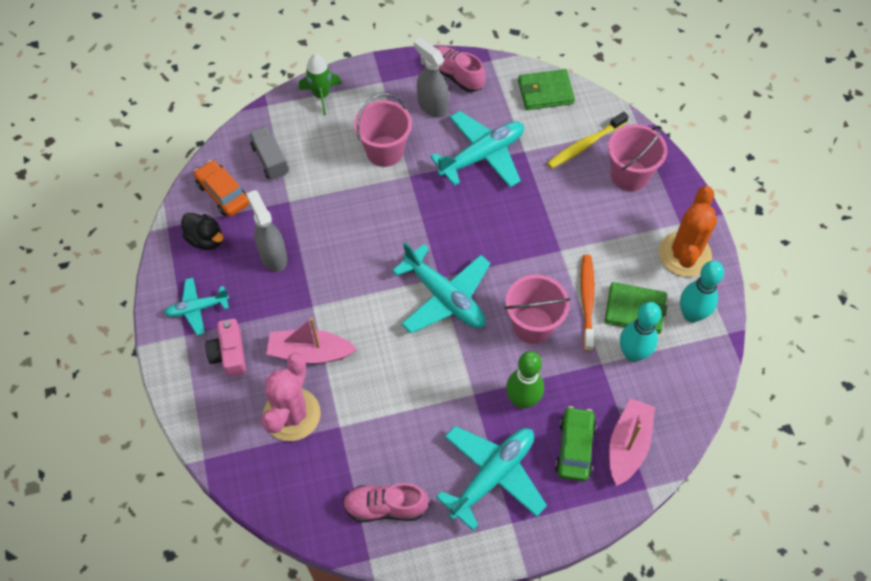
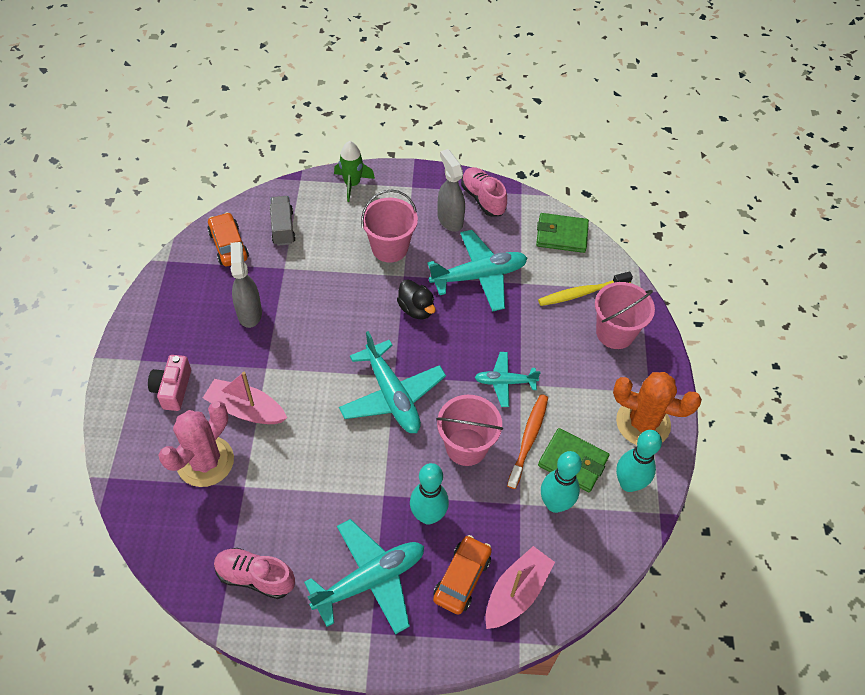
camera: 15 degrees right, 5 degrees down
turquoise plane [164,278,229,335] -> turquoise plane moved to [475,352,541,407]
black duck [181,213,224,250] -> black duck moved to [397,279,436,319]
green bowling pin [506,351,544,409] -> turquoise bowling pin [410,463,449,525]
green car [555,406,597,481] -> orange car [433,535,492,615]
orange cactus [659,186,717,277] -> orange cactus turned 75 degrees clockwise [613,372,702,445]

